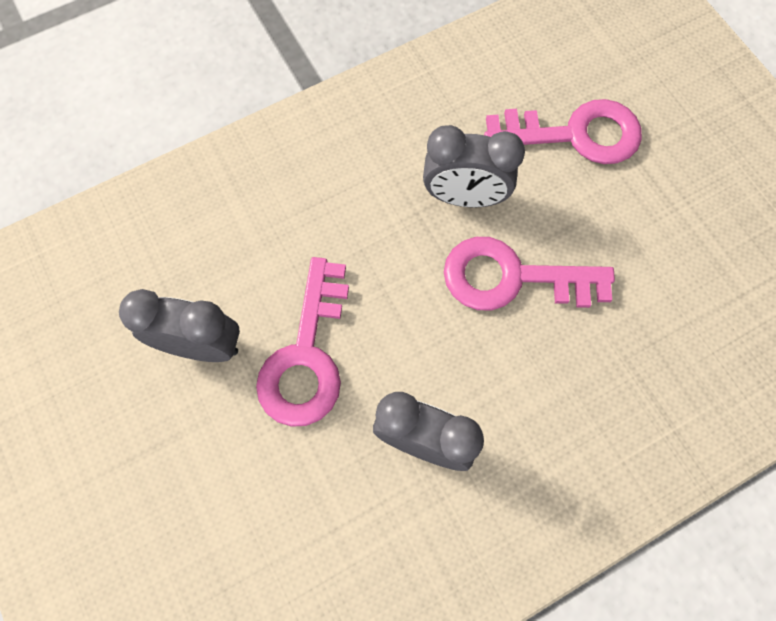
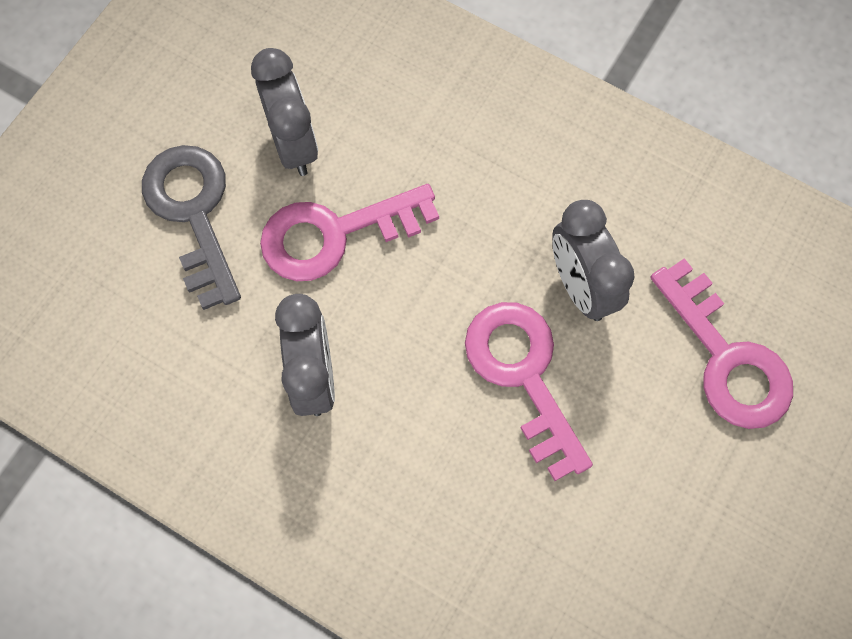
camera: 60 degrees right, 0 degrees up
none -> grey key [142,145,241,310]

